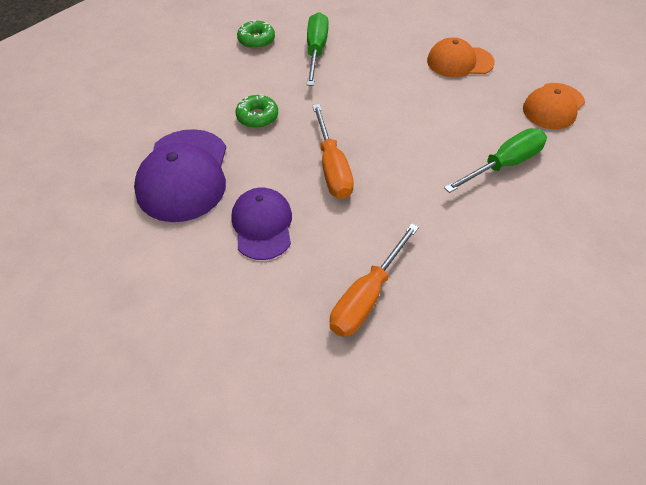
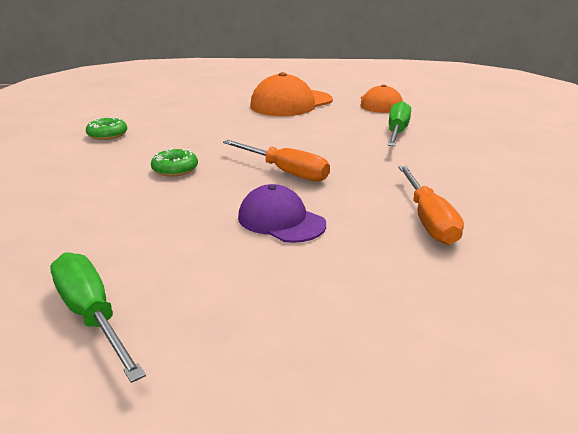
camera: 40 degrees left, 25 degrees down
purple cap [134,129,226,222] -> none
green screwdriver [307,12,329,86] -> green screwdriver moved to [50,252,146,383]
orange cap [427,37,495,78] -> orange cap [250,72,333,116], size x1.54

